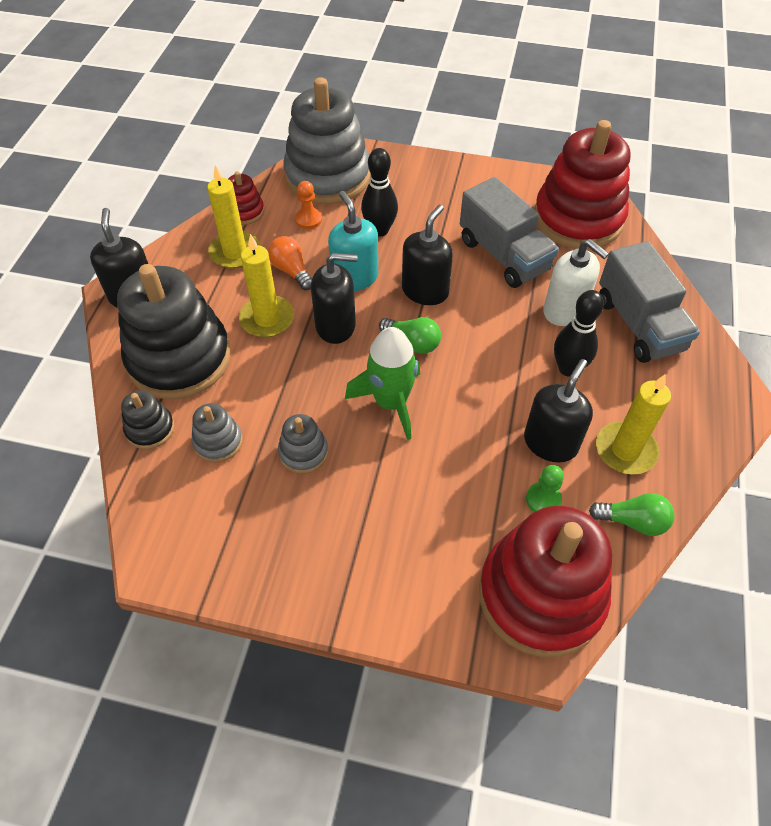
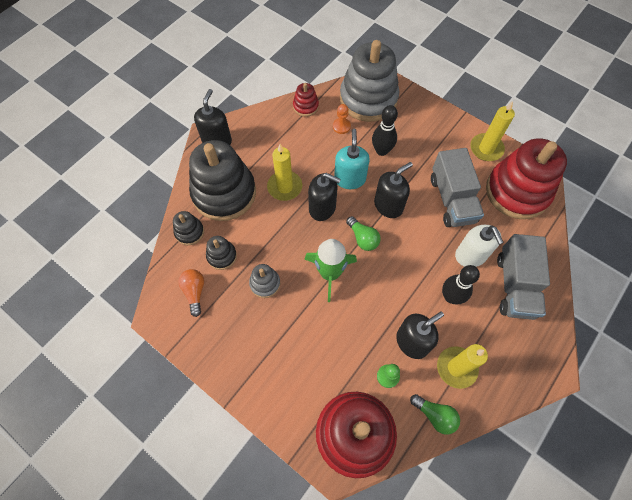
camera: 25 degrees right, 10 degrees up
grey stacking toy [192,403,243,463] -> black stacking toy [206,236,237,270]
yellow candle [207,165,260,269] -> yellow candle moved to [471,101,515,161]
orange light bulb [268,236,312,290] -> orange light bulb moved to [178,269,204,317]

